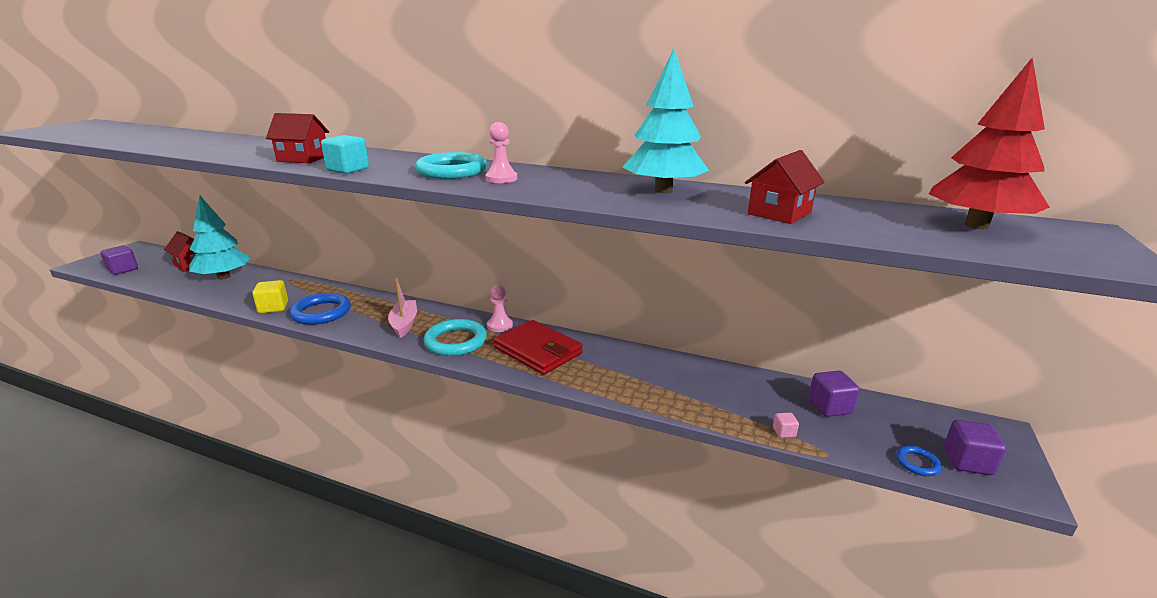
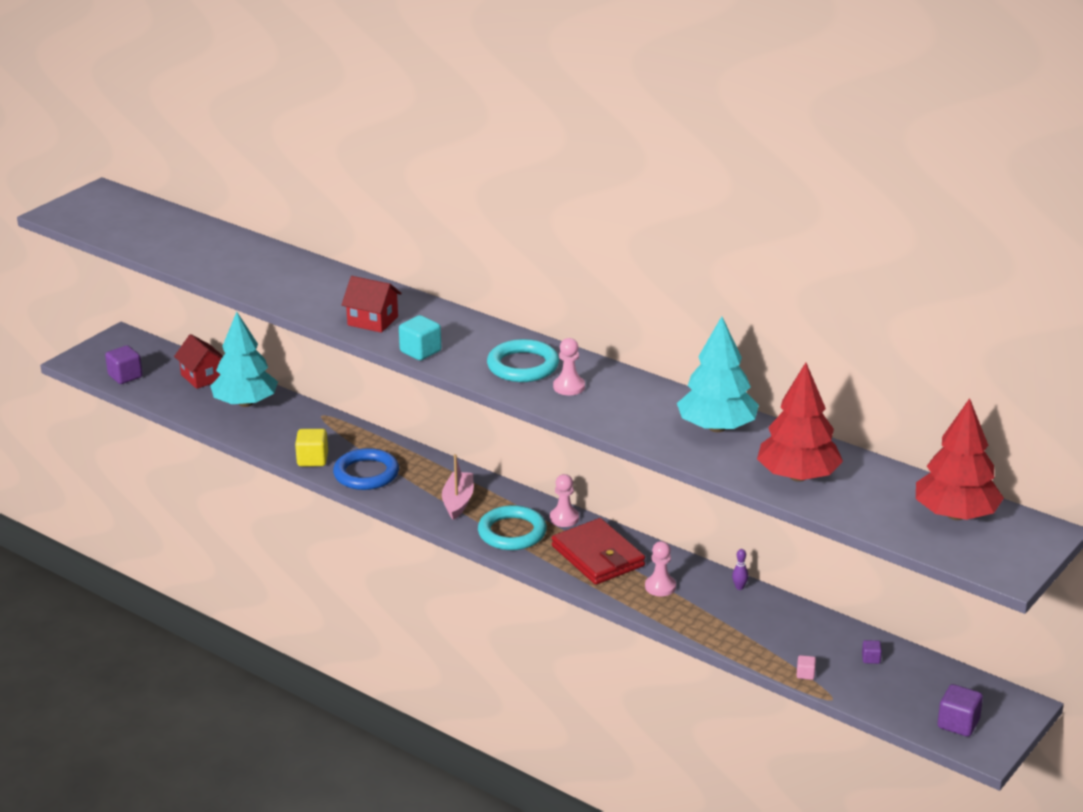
camera: 15 degrees right, 5 degrees up
red house [745,150,825,224] -> red tree [757,362,843,482]
purple cube [808,371,860,417] -> purple cube [862,640,882,664], size x0.52
blue ring [896,446,942,476] -> none
none -> pink pawn [645,541,676,596]
none -> purple bowling pin [732,549,748,590]

